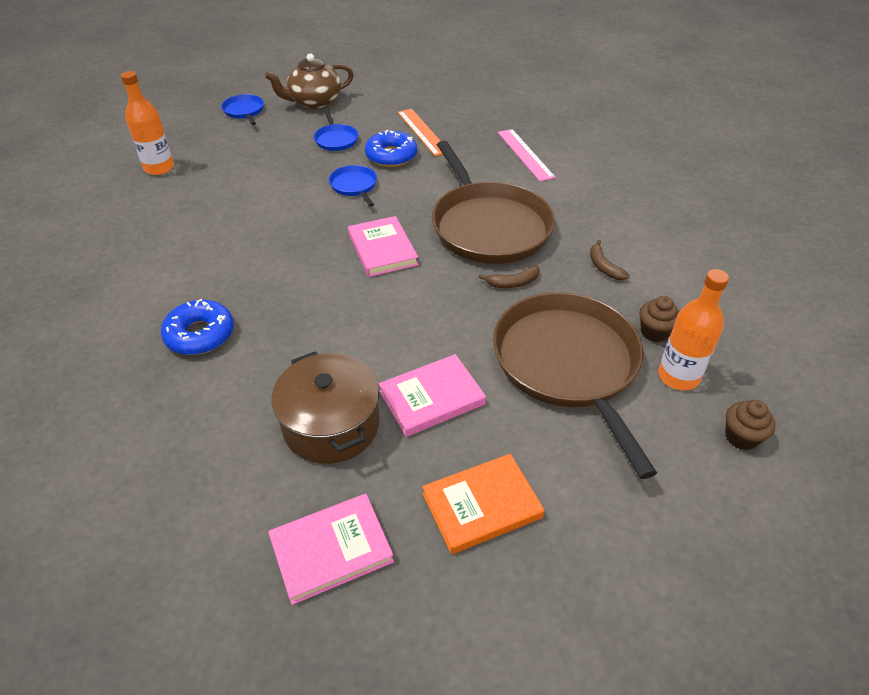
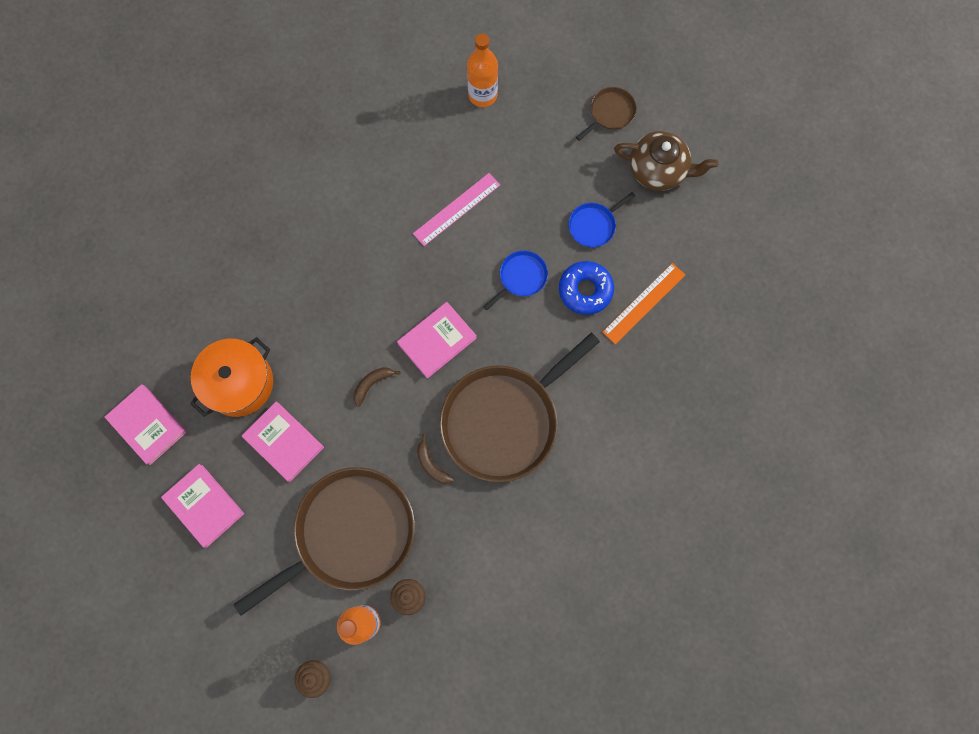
camera: 70 degrees right, 30 degrees up
blue donut [161,299,234,355] -> none
blue pan [221,94,264,125] -> brown pan [576,87,637,141]
brown teapot [265,53,354,109] -> brown teapot turned 150 degrees clockwise [614,131,718,191]
brown pot [271,351,380,464] -> orange pot [190,337,273,417]
orange book [422,454,544,554] -> pink book [161,464,244,548]
pink ruler [498,129,556,182] -> pink ruler moved to [413,173,500,246]
brown banana [590,240,630,280] -> brown banana moved to [354,367,400,407]

